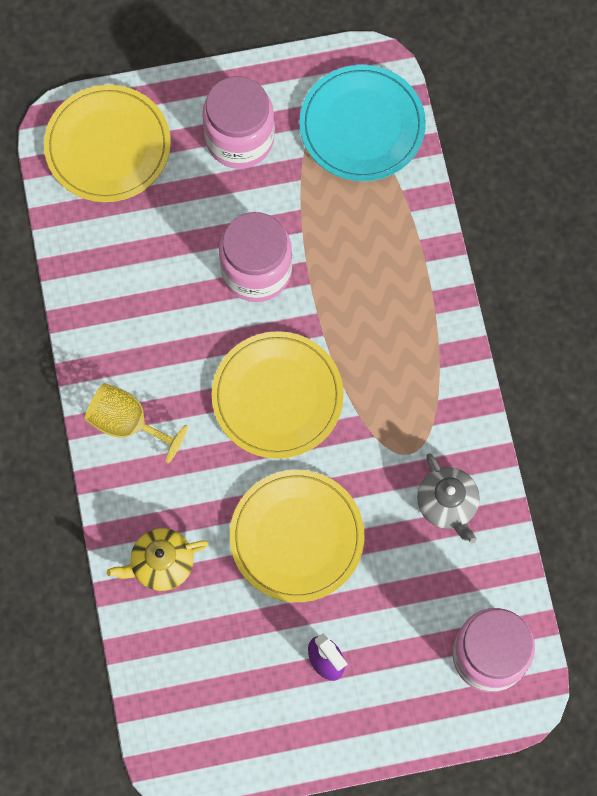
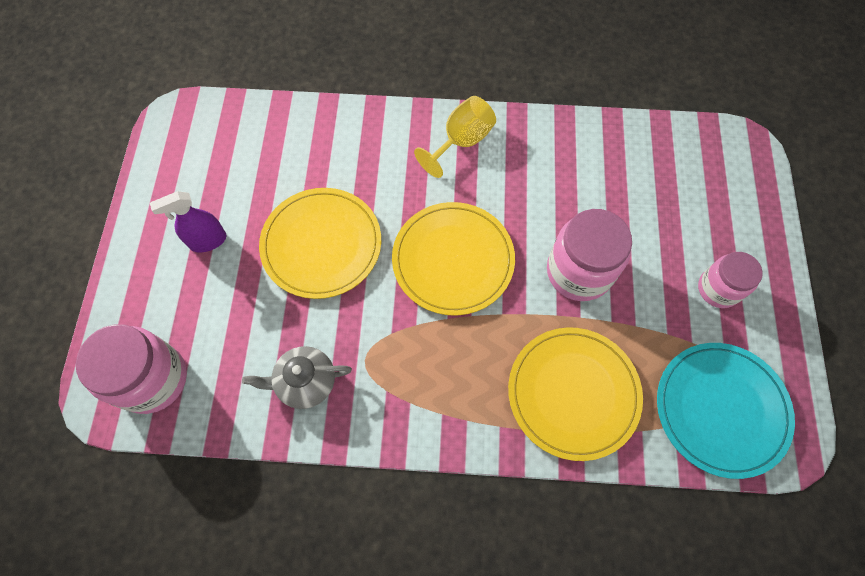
camera: 105 degrees right, 5 degrees down
yellow plate [44,85,171,202] -> yellow plate moved to [508,327,643,461]
yellow teapot [107,528,209,591] -> none
pink jar [202,76,275,169] -> pink jar [698,252,763,308], size x0.63

